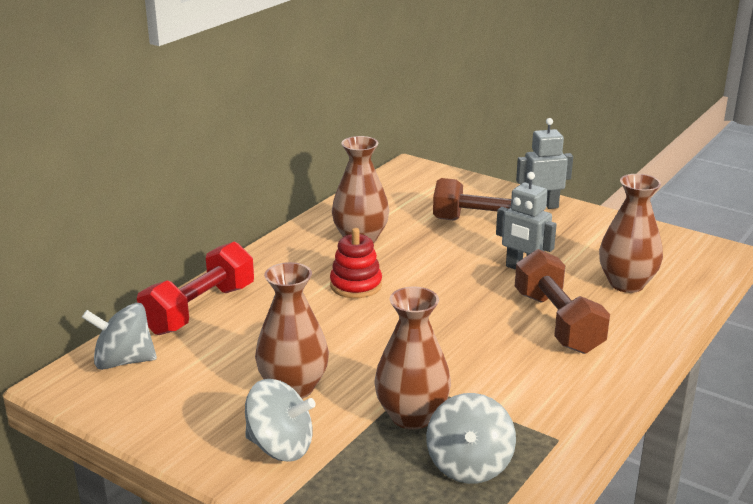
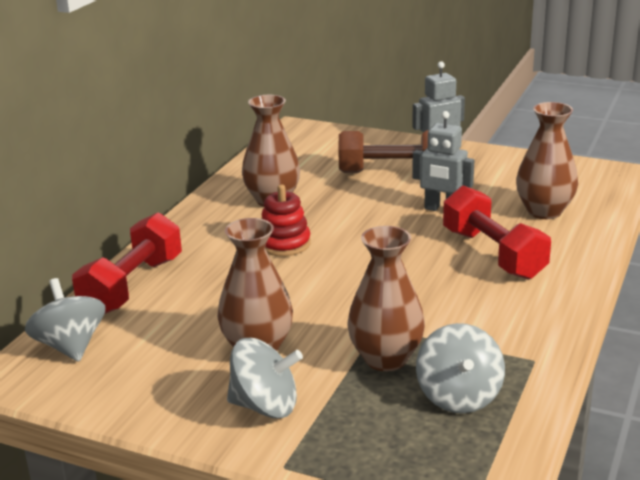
camera: 10 degrees left, 0 degrees up
grey spinning top [82,303,157,370] -> grey spinning top turned 75 degrees clockwise [25,278,105,362]
brown dumbbell [515,249,610,354] -> red dumbbell [443,185,551,280]

